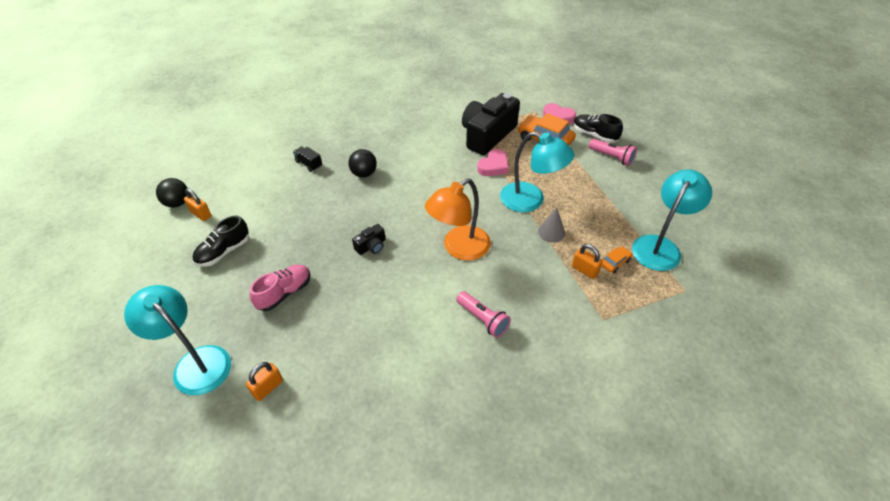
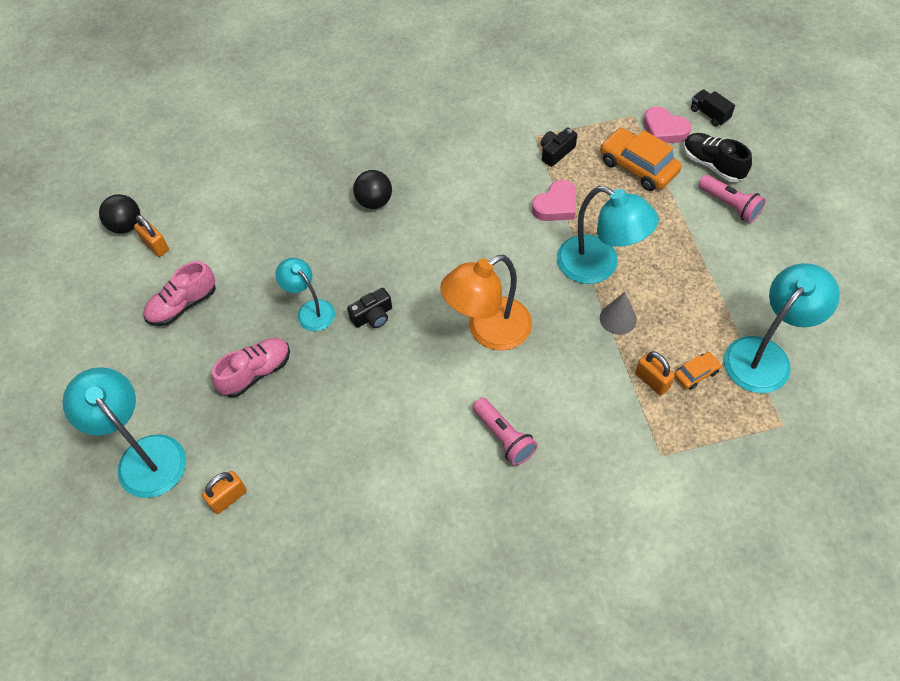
camera: 10 degrees right, 10 degrees up
black shoe [193,215,249,267] -> pink shoe [144,261,216,326]
black truck [293,147,322,172] -> black truck moved to [691,89,735,126]
black camera [462,93,520,155] -> black camera [541,127,577,167], size x0.43
none -> turquoise lamp [275,258,335,331]

